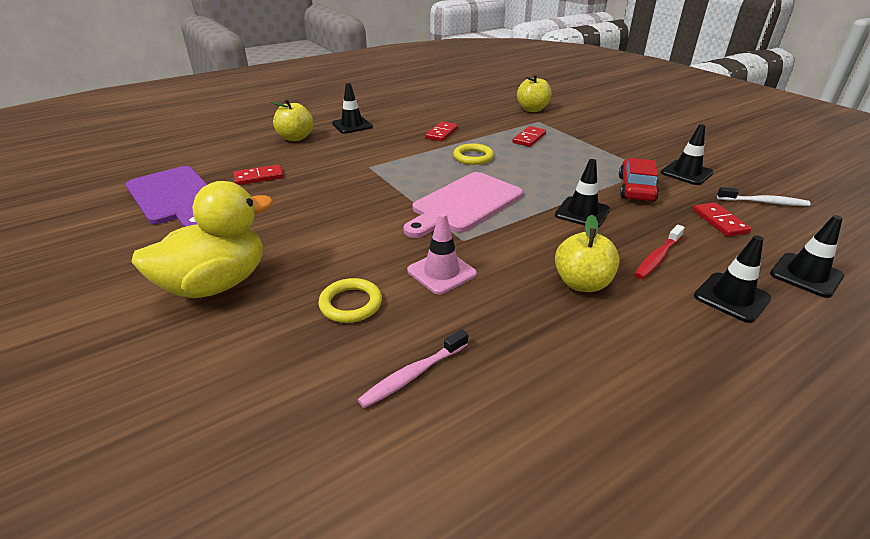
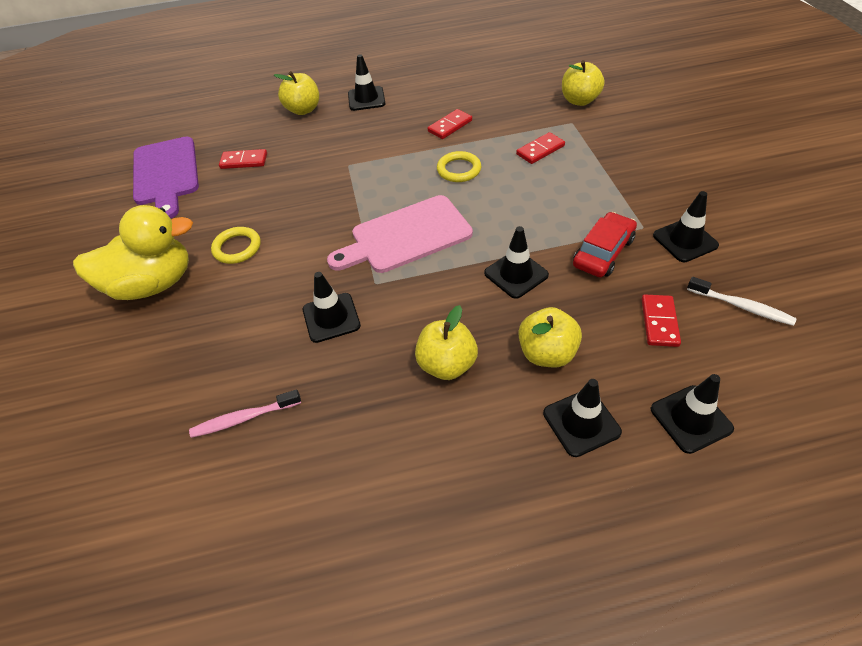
camera: 25 degrees right, 15 degrees up
yellow ring [318,278,382,323] -> yellow ring moved to [211,227,261,264]
pink traffic cone [407,213,477,295] -> black traffic cone [303,272,361,343]
red toothbrush [634,225,685,279] -> yellow apple [518,307,582,367]

